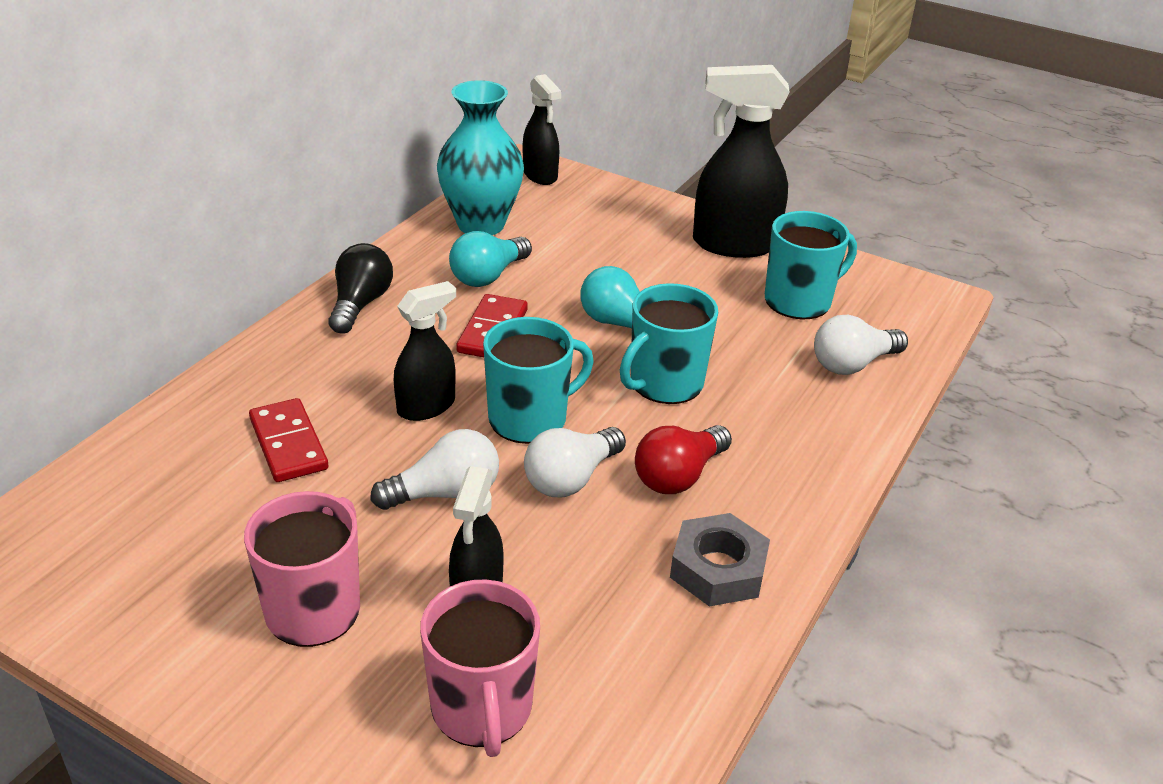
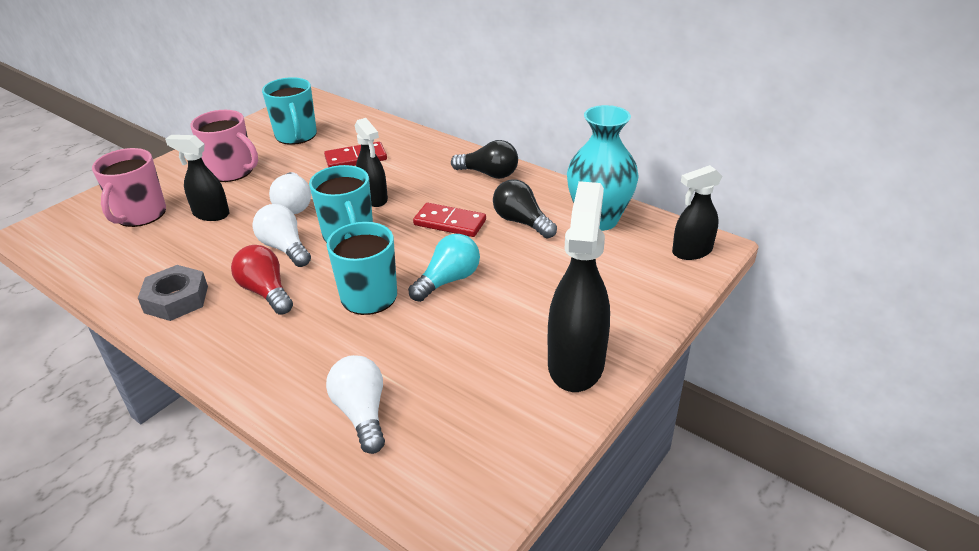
camera: 100 degrees right, 0 degrees up
pink mug [420,579,540,757] -> pink mug turned 75 degrees counterclockwise [92,148,166,227]
turquoise light bulb [449,231,532,287] -> black light bulb [493,179,557,238]
turquoise mug [765,211,857,319] -> turquoise mug moved to [262,77,317,145]

